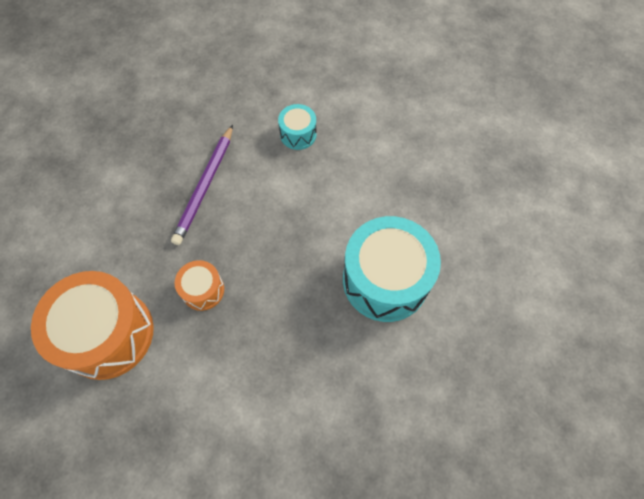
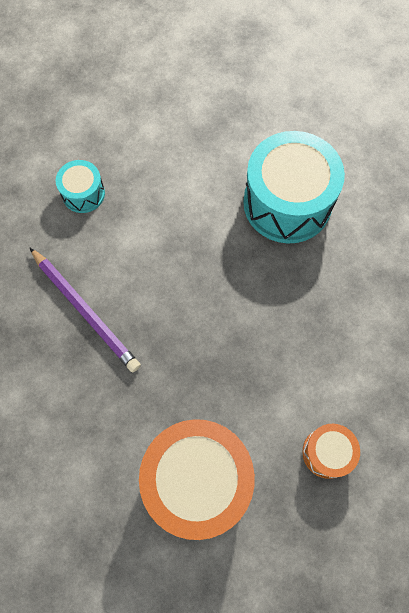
camera: 60 degrees left, 5 degrees up
orange drum [175,260,224,311] -> orange drum moved to [302,424,360,479]

